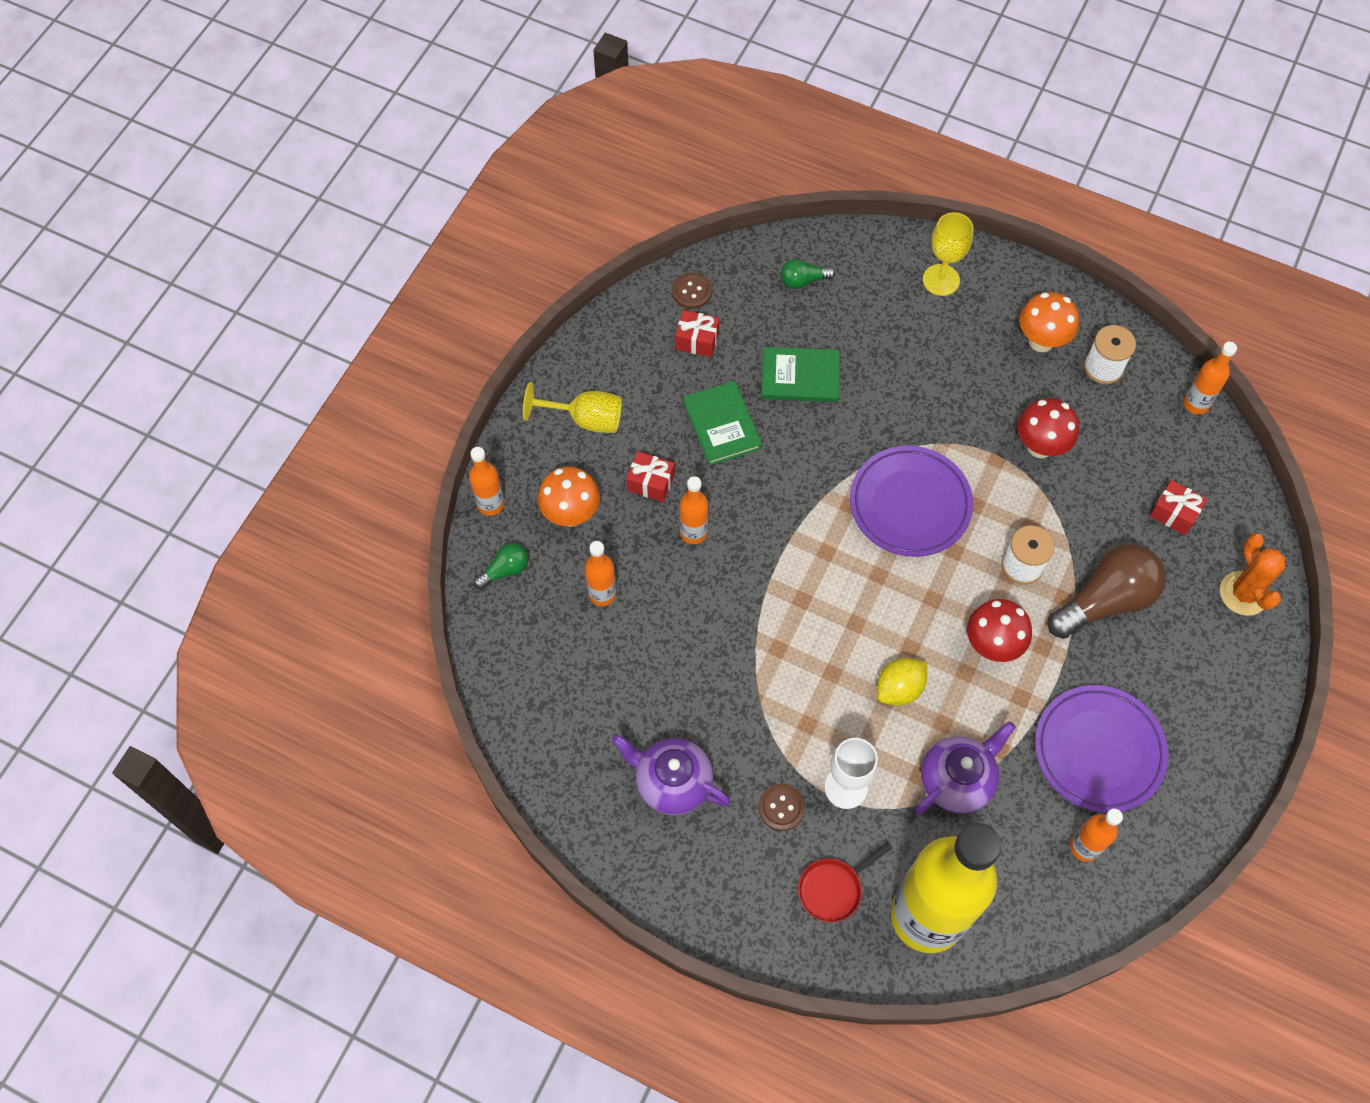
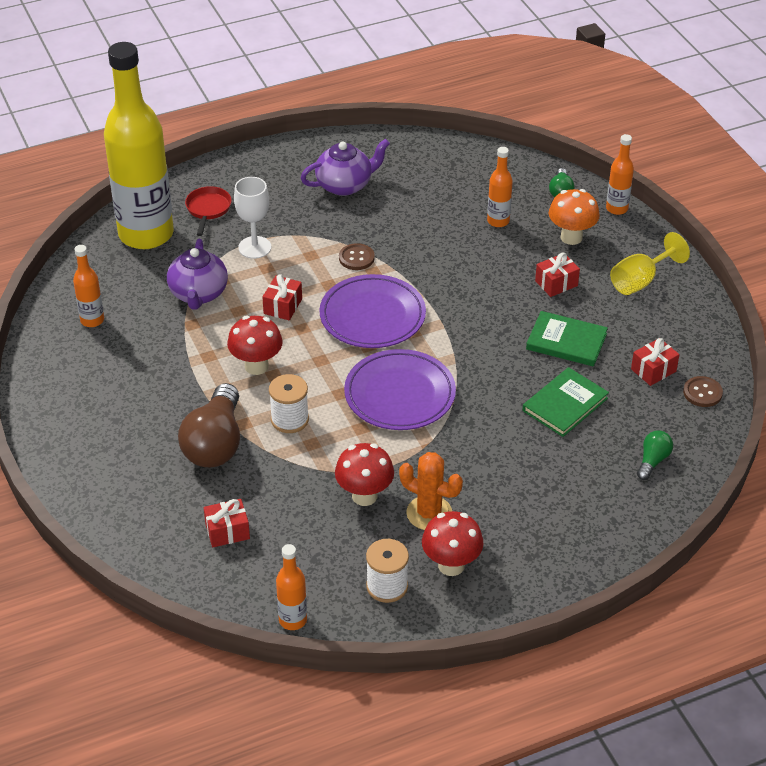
camera: 130 degrees right, 20 degrees down
orange bottle [679,476,708,544] -> none
brown button [758,784,805,831] -> brown button moved to [339,243,375,270]
yellow lemon [877,658,927,706] -> red gift [262,274,302,320]
yellow goblet [923,212,974,296] -> none
orange mushroom [1019,292,1079,352] -> red mushroom [422,511,483,576]
purple plate [1035,685,1168,813] -> purple plate moved to [320,274,426,348]
orange cactus [1220,533,1285,616] -> orange cactus moved to [399,452,463,530]

